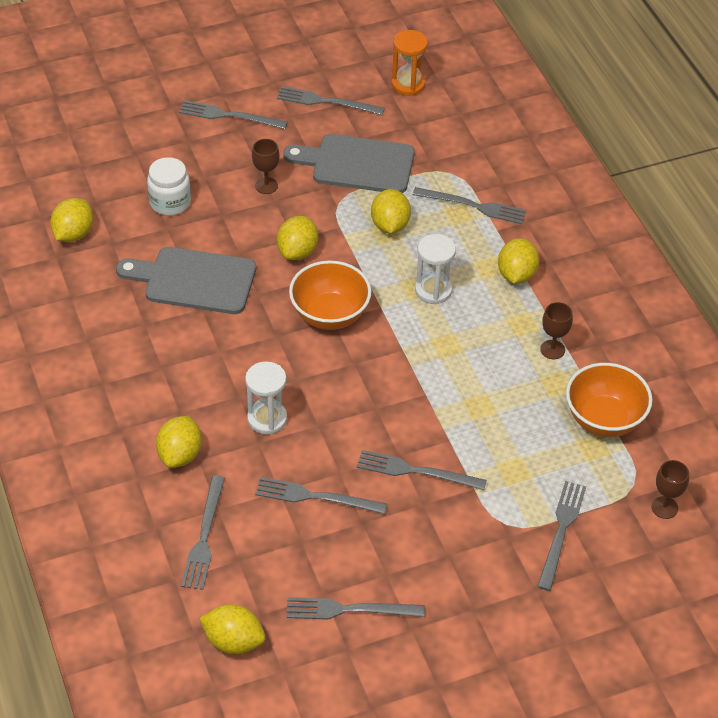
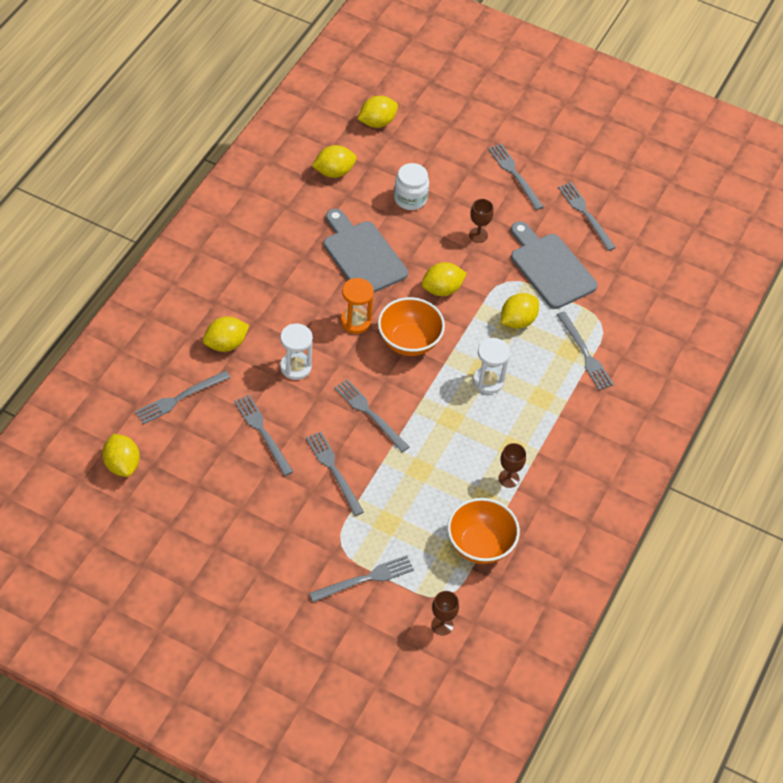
camera: 45 degrees right, 5 degrees up
grey fork [287,597,425,620] -> grey fork moved to [334,379,409,452]
orange hourglass [392,30,428,96] -> orange hourglass moved to [341,278,374,334]
yellow lemon [498,238,539,284] -> yellow lemon moved to [358,96,398,128]

